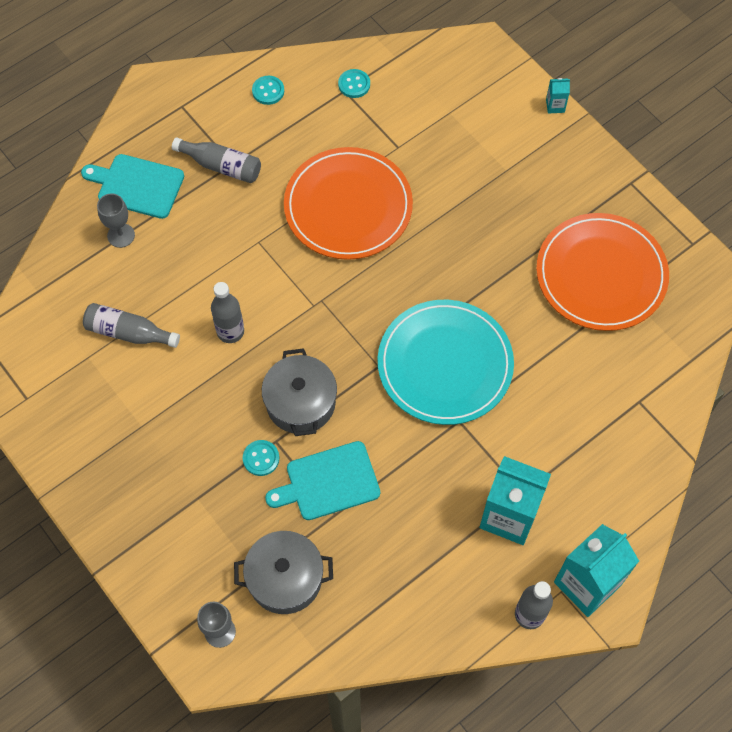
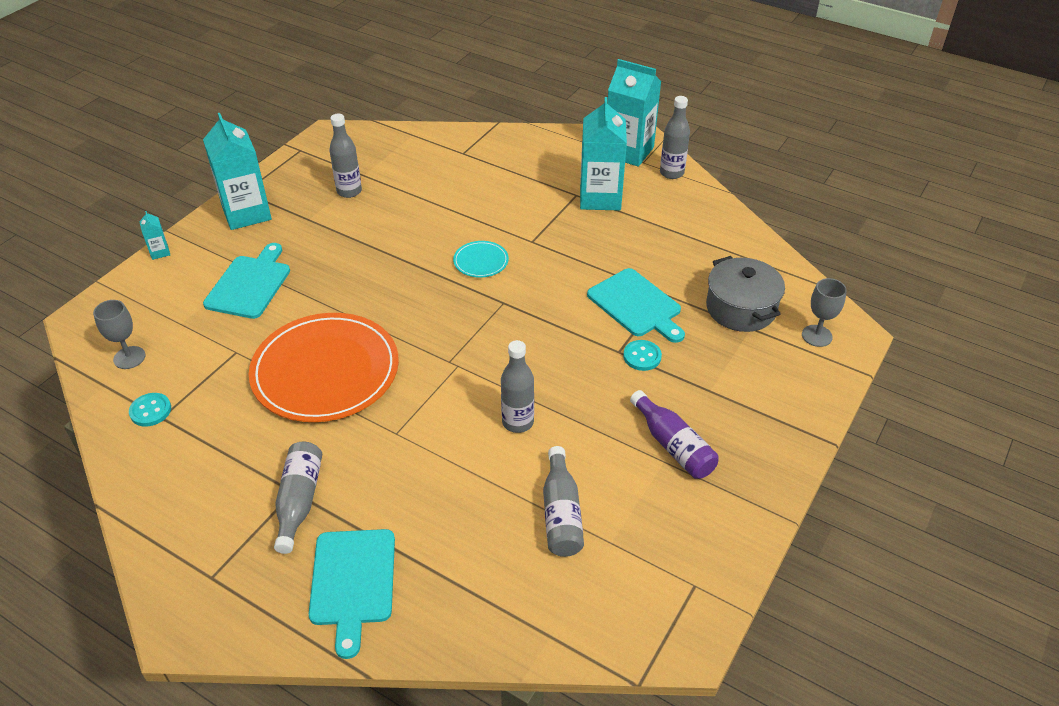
camera: 110 degrees left, 20 degrees down
grey goblet [97,194,135,248] -> grey goblet moved to [93,300,145,369]
turquoise button [252,76,284,105] -> none
grey pot [262,348,337,436] -> none
turquoise plate [378,300,514,425] -> turquoise plate [453,241,509,278], size x0.42
orange plate [536,213,669,331] -> grey bottle [329,114,362,198]
none -> turquoise carton [203,113,272,230]
none -> turquoise cutting board [203,243,290,319]
none -> purple bottle [630,390,719,479]

